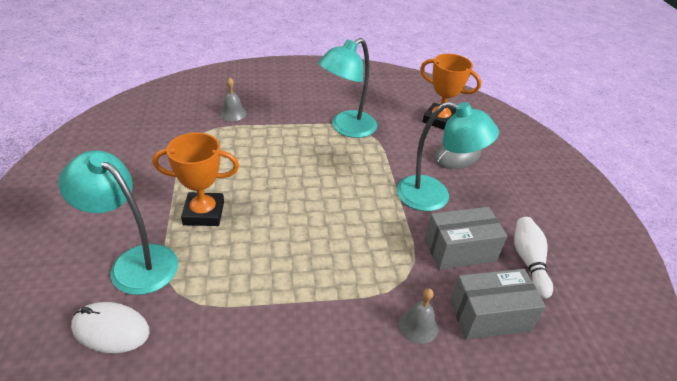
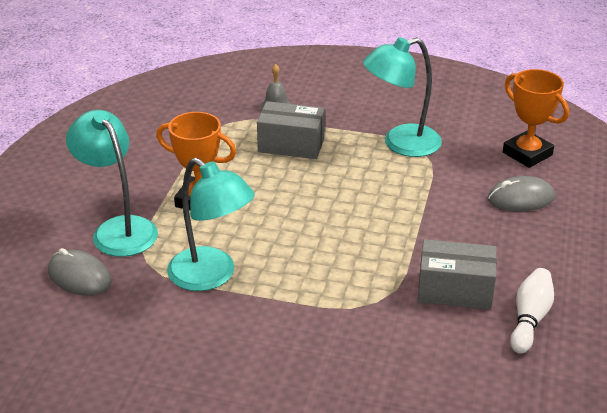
camera: 25 degrees right, 5 degrees down
white mouse [71,302,150,353] -> grey mouse [48,248,111,296]
turquoise lamp [396,101,499,211] -> turquoise lamp moved to [167,158,255,291]
grey bell [399,288,438,344] -> none
grey box [450,269,546,340] -> grey box moved to [257,101,325,159]

